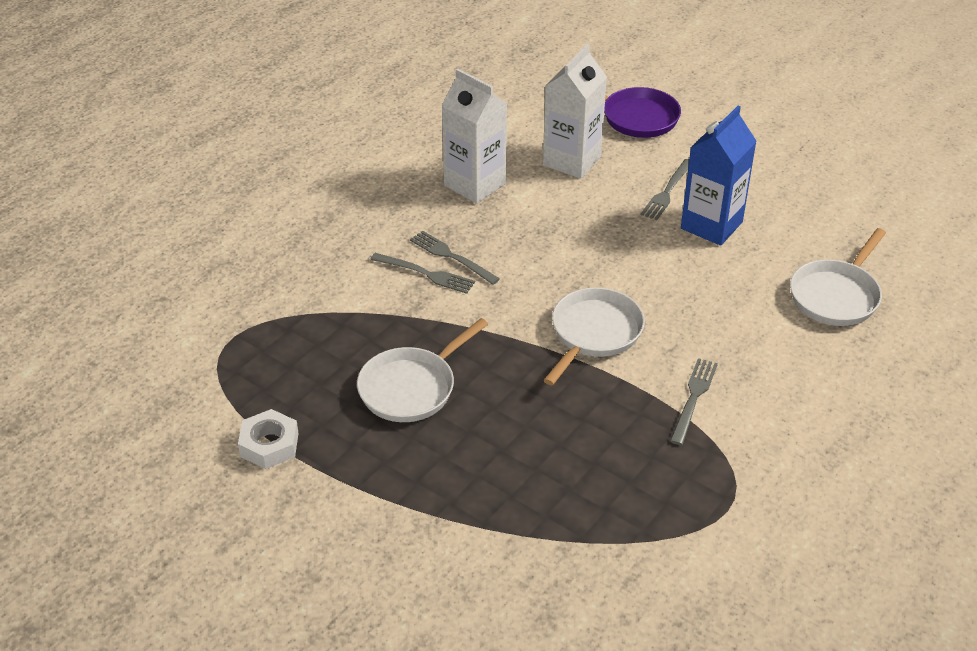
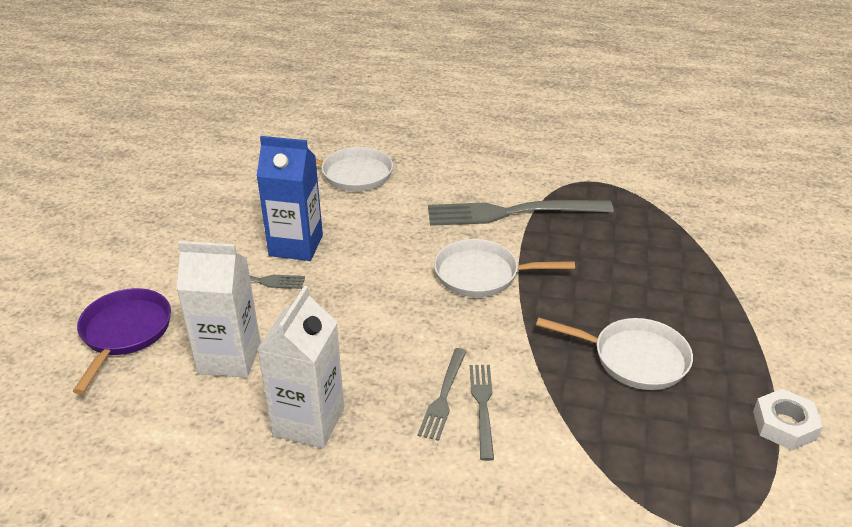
camera: 115 degrees left, 5 degrees down
grey fork [670,358,718,445] -> grey fork [428,200,614,226], size x1.94

